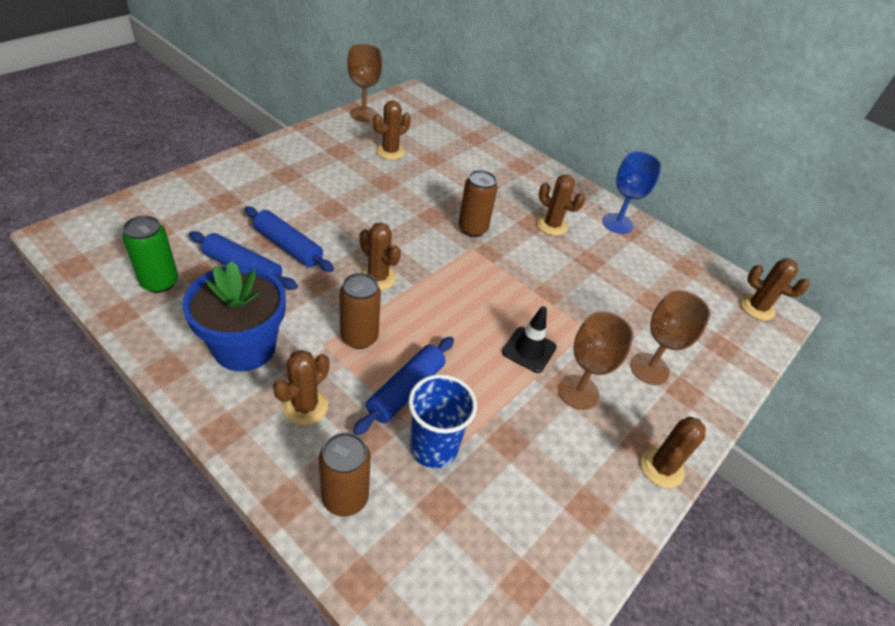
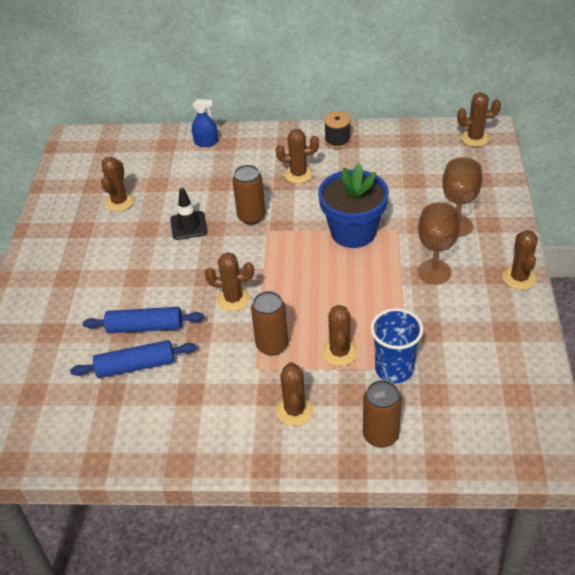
camera: 30 degrees left, 0 degrees up
green can [122,215,178,293] -> none
blue flower pot [182,261,286,372] -> blue flower pot moved to [318,163,389,248]
brown goblet [347,44,382,122] -> none
blue rolling pin [353,337,454,435] -> brown cactus [322,305,358,366]
black traffic cone [502,306,556,373] -> black traffic cone moved to [170,188,207,240]
blue goblet [602,151,662,234] -> black spool [324,111,351,149]
none -> blue spray bottle [192,99,218,147]

